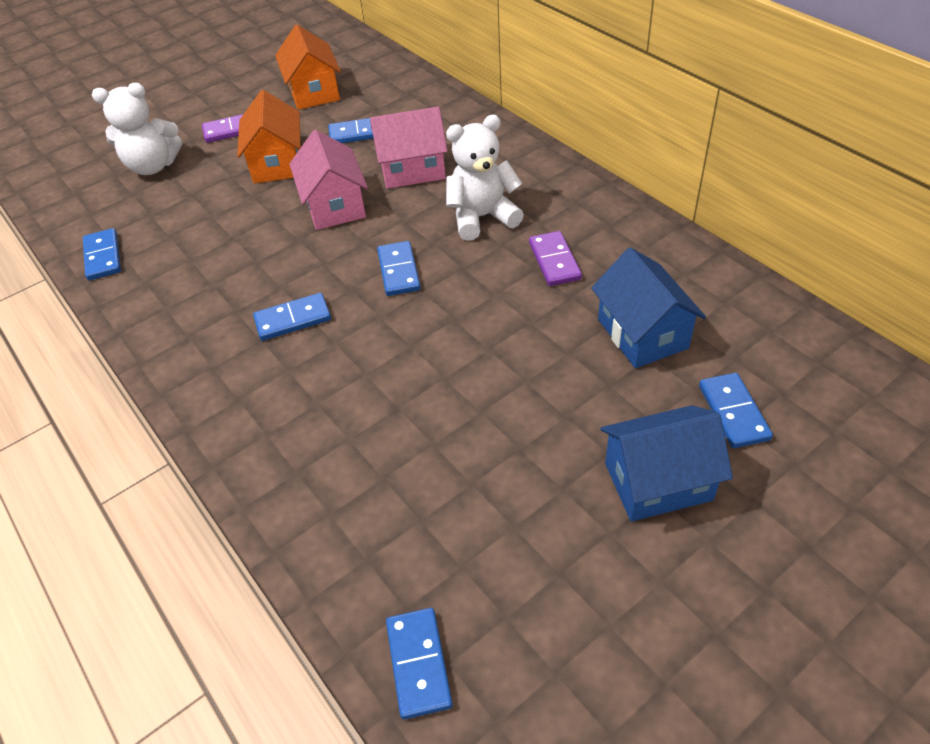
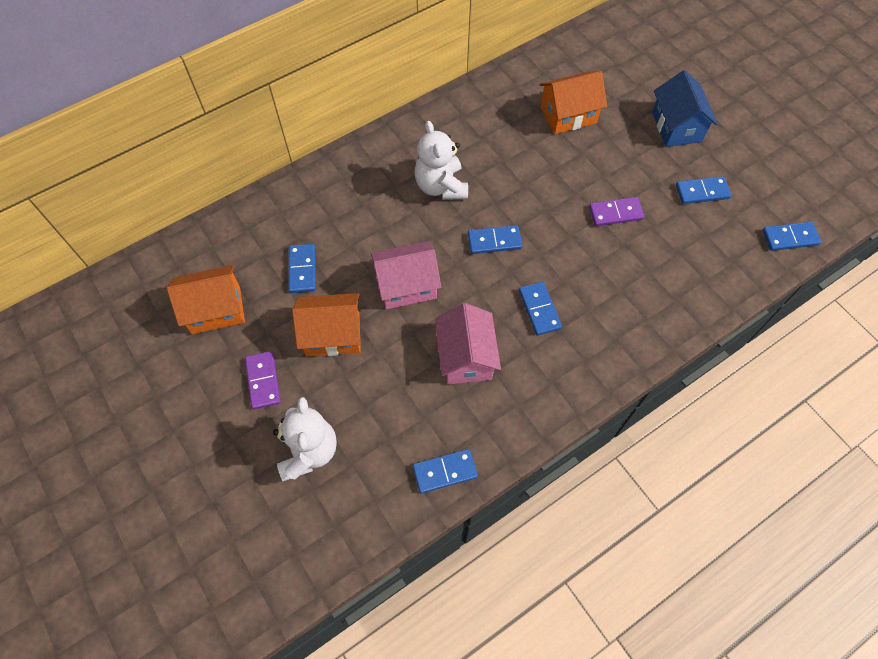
camera: 90 degrees left, 15 degrees up
pink house [370,107,447,189] -> pink house moved to [435,303,501,384]
purple domino [529,231,582,286] -> purple domino moved to [589,197,645,226]
blue house [591,248,706,368] -> orange house [540,71,607,134]
blue domino [699,373,773,448] -> blue domino moved to [676,176,731,204]

